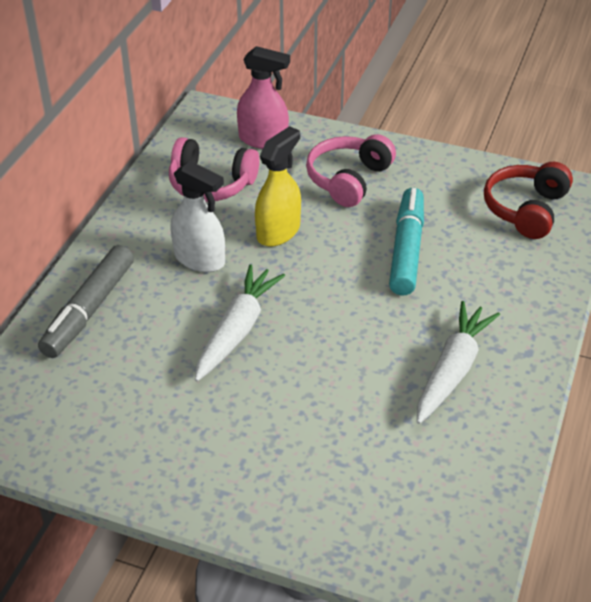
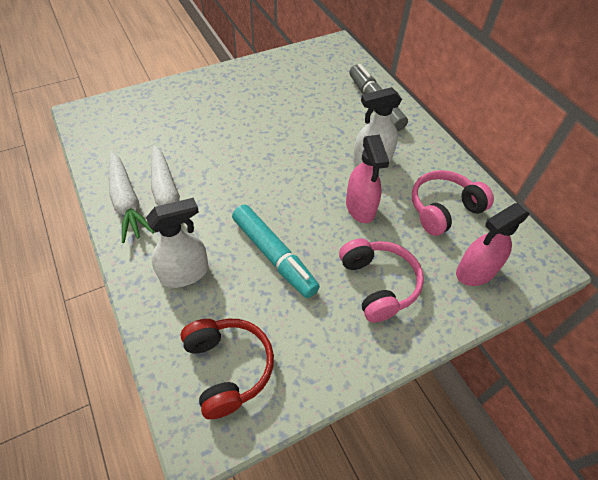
camera: 130 degrees right, 10 degrees up
white carrot [195,264,285,381] -> white carrot moved to [109,151,155,243]
yellow spray bottle [255,126,301,247] -> pink spray bottle [346,135,389,223]
none -> white spray bottle [146,198,209,288]

